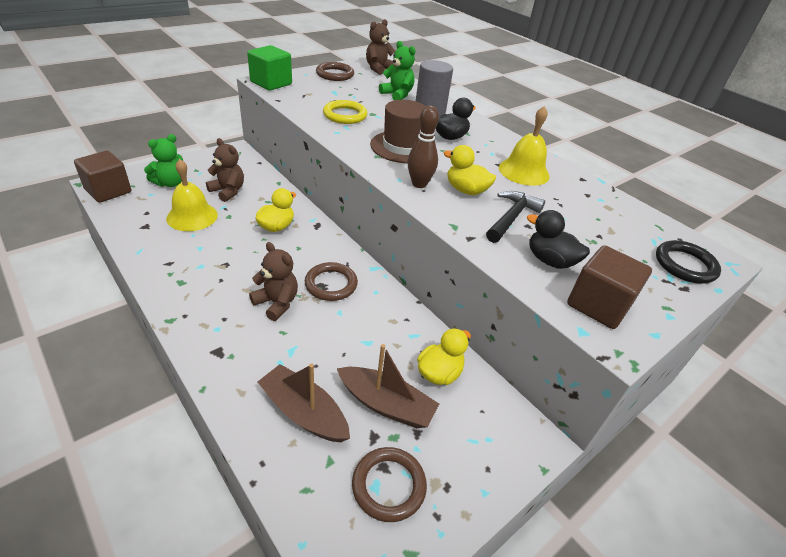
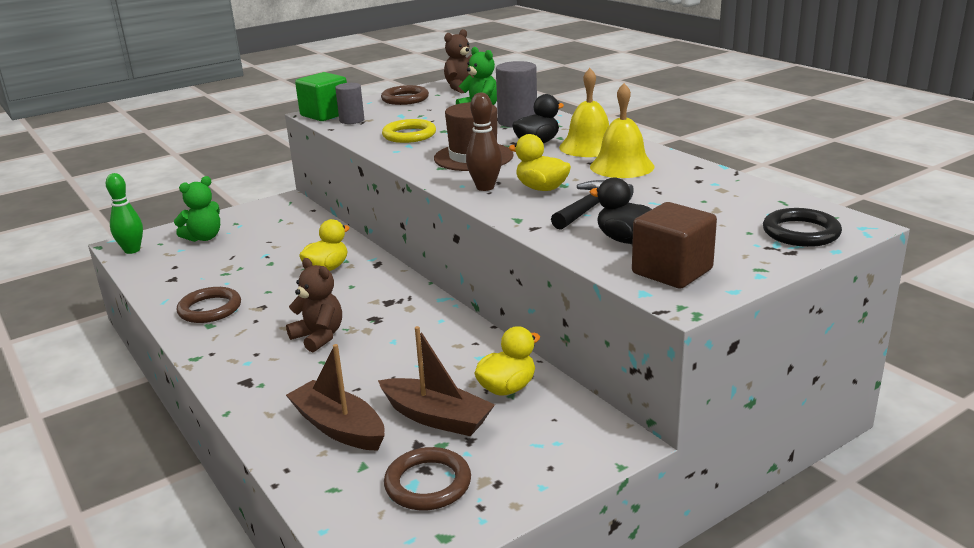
camera: 10 degrees right, 15 degrees down
brown cube [74,151,132,203] -> green bowling pin [106,173,143,254]
yellow bell [166,159,218,231] -> yellow bell moved to [559,68,609,157]
brown teddy bear [206,138,244,202] -> none
brown ring [305,262,358,301] -> brown ring moved to [177,287,241,323]
none -> grey cylinder [335,83,364,124]

